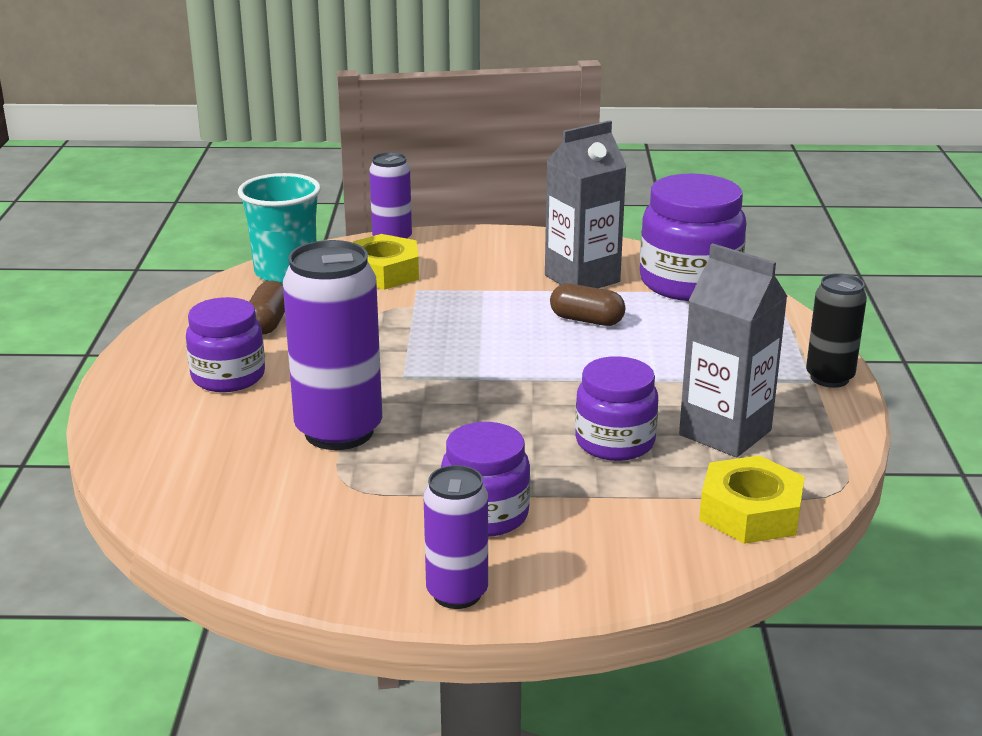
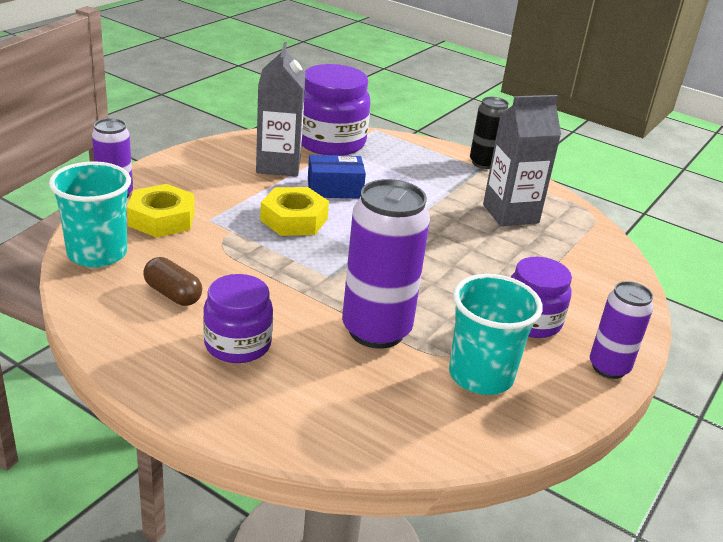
camera: 60 degrees left, 5 degrees up
brown capsule [550,283,625,326] -> blue box [308,155,366,199]
purple jar [575,356,658,461] -> none
yellow nut [699,455,804,544] -> yellow nut moved to [260,187,329,236]
none -> turquoise cup [449,274,543,395]

